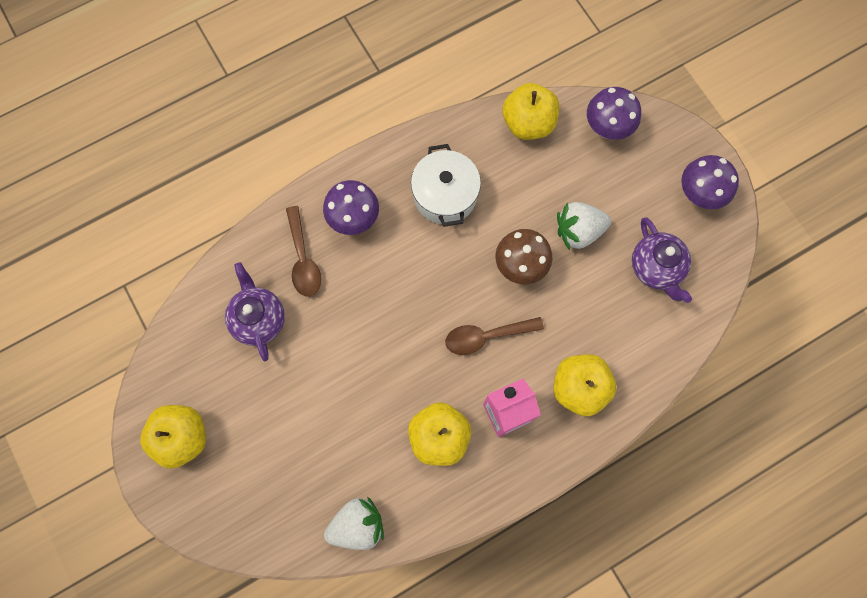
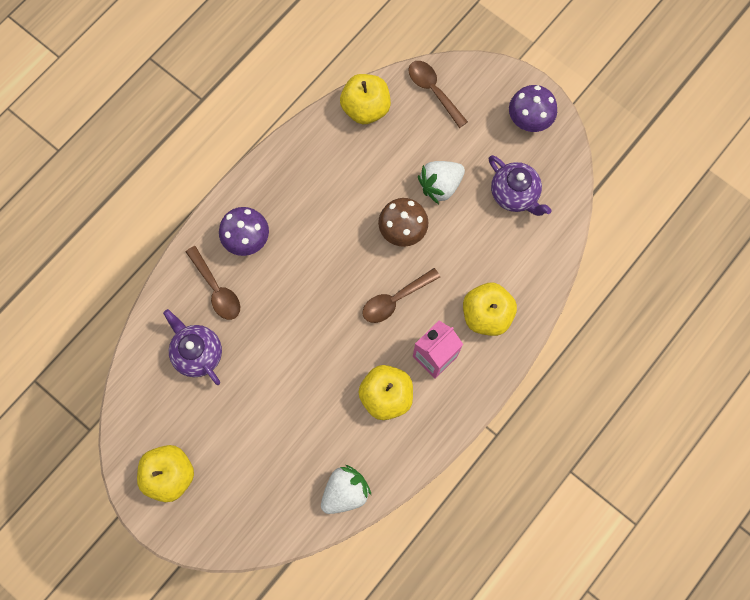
camera: 20 degrees left, 0 degrees up
white pot [411,144,481,227] -> none
purple mushroom [587,87,641,140] -> brown spoon [409,61,468,128]

